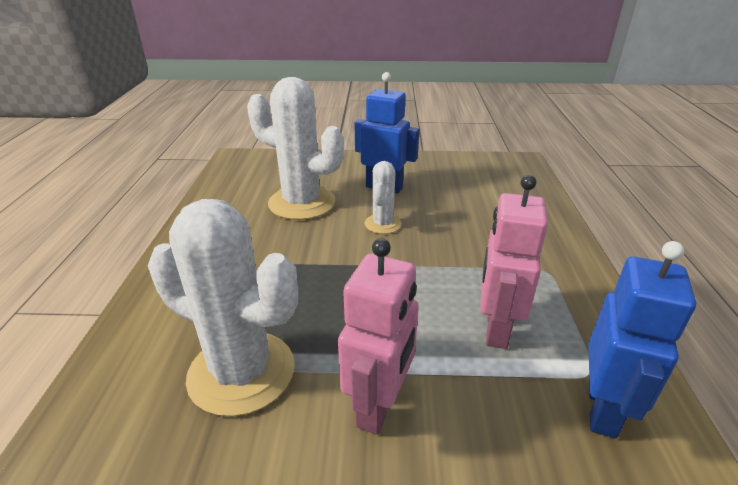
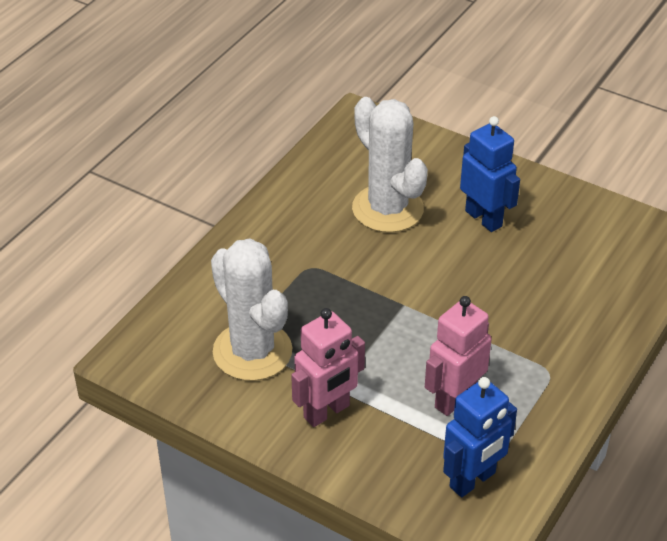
camera: 30 degrees right, 10 degrees up
white cactus [365,161,401,234] -> none

